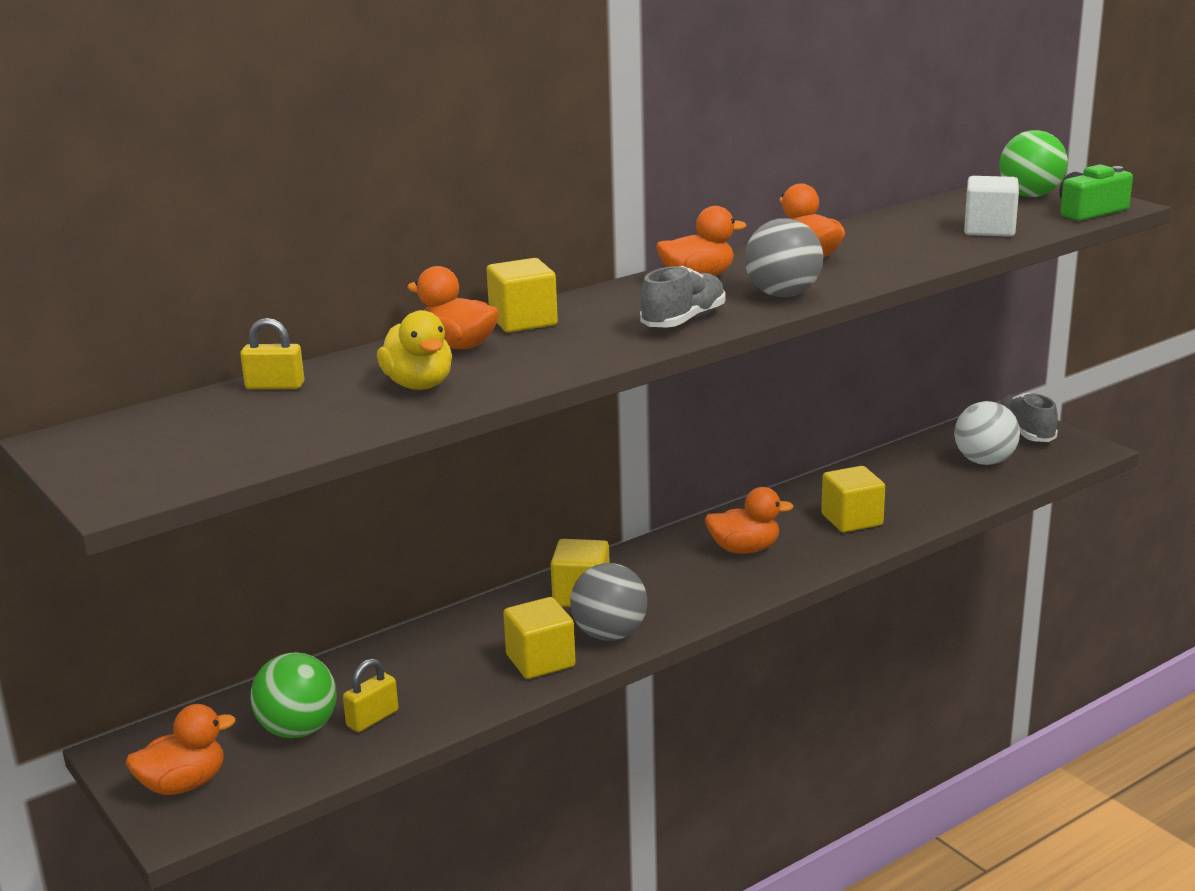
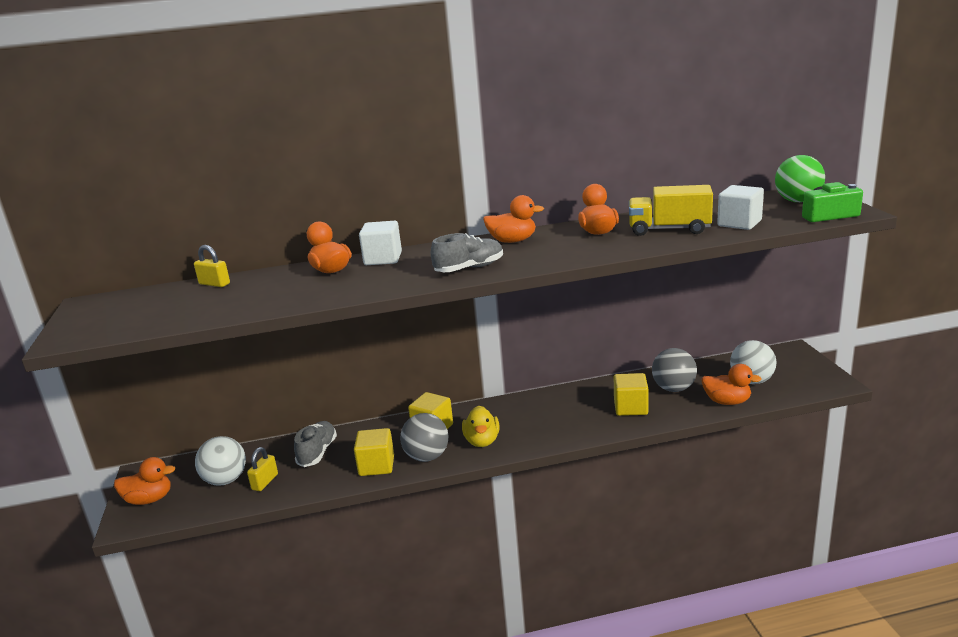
camera: 25 degrees right, 0 degrees up
green ball [250,652,336,738] -> white ball [195,436,246,486]
yellow padlock [343,658,398,732] -> yellow padlock turned 45 degrees counterclockwise [247,447,278,491]
yellow duck [377,310,452,390] -> yellow duck moved to [462,406,499,447]
yellow cube [486,258,558,333] -> white cube [359,221,402,265]
orange duck [705,487,794,554] -> orange duck moved to [701,364,762,405]
grey ball [744,218,823,297] -> grey ball moved to [652,348,697,392]
grey shoe [1000,392,1058,442] -> grey shoe moved to [294,421,337,467]
none -> yellow truck [629,185,713,236]

